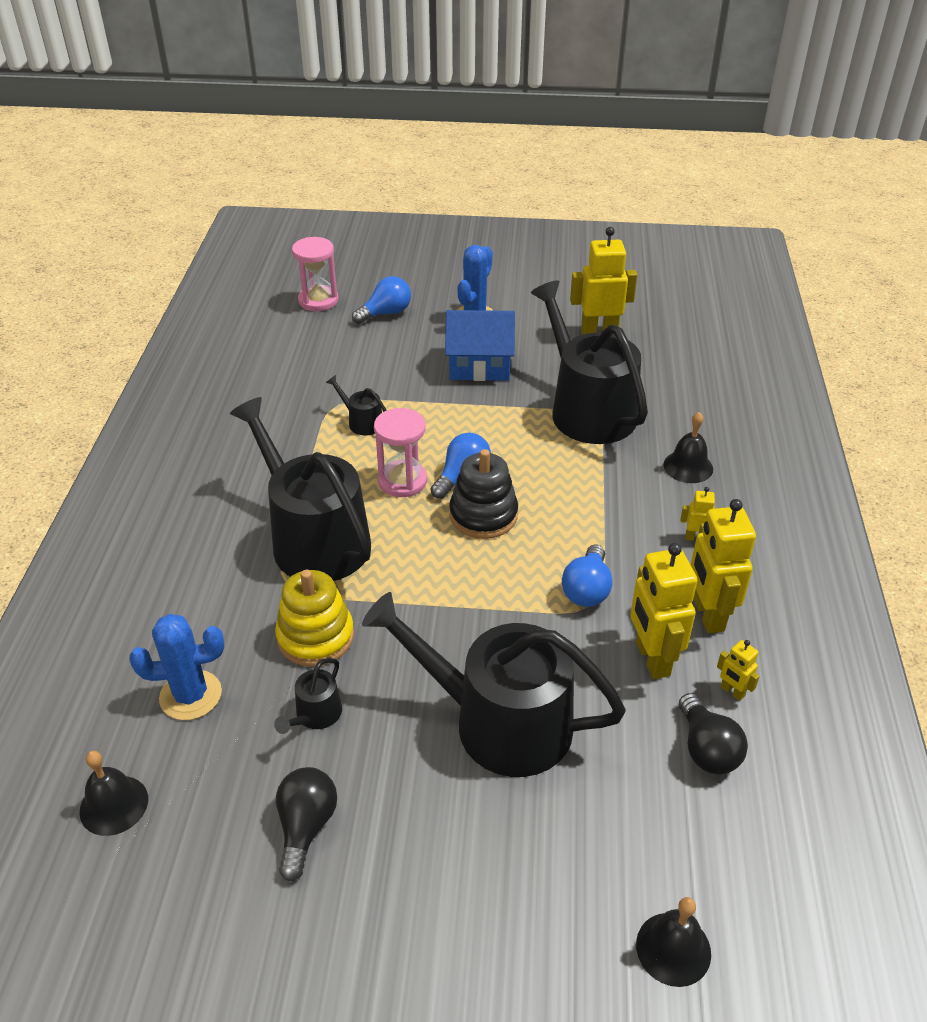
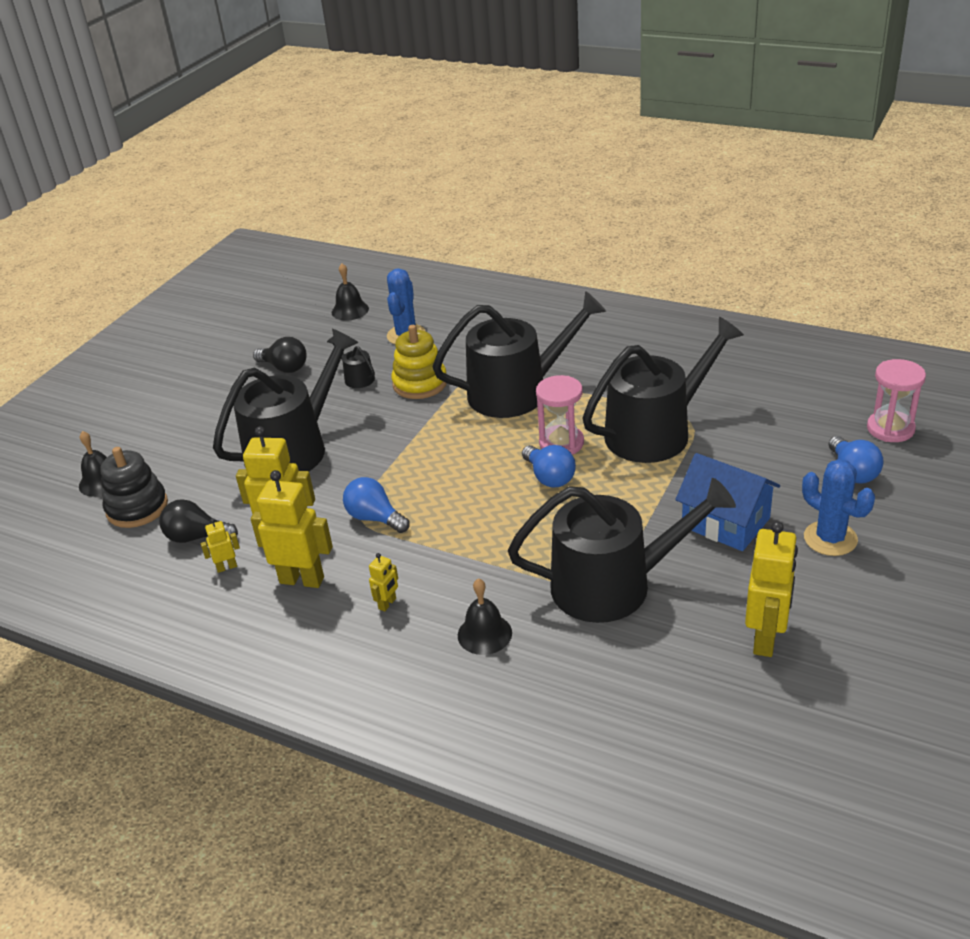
camera: 115 degrees right, 5 degrees down
black watering can [326,375,387,436] -> black watering can [582,317,744,463], size x2.47
blue house [445,310,515,381] -> blue house turned 75 degrees counterclockwise [675,453,780,551]
black stacking toy [449,449,518,539] -> black stacking toy moved to [100,447,168,528]

